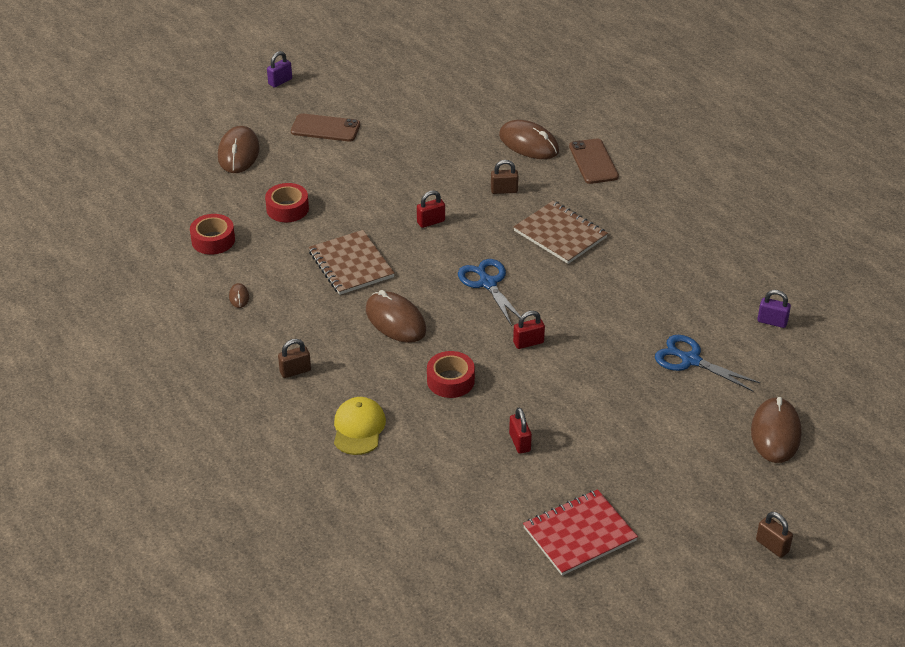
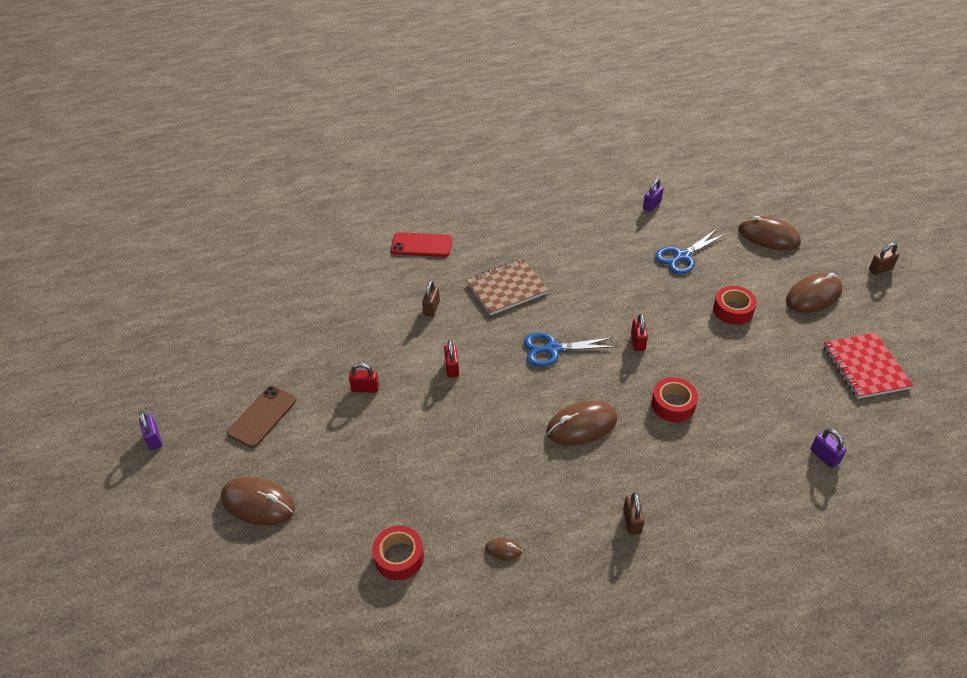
camera: 70 degrees left, 5 degrees up
red tape [265,183,309,222] -> red tape moved to [713,286,757,325]
brown notebook [309,230,395,295] -> none
yellow cap [334,397,386,455] -> none
brown mouse [499,120,559,159] -> brown mouse moved to [786,273,843,313]
red padlock [509,408,532,454] -> red padlock moved to [349,363,379,392]
brown phone [569,138,619,184] -> red phone [391,232,452,257]
none -> purple padlock [811,428,846,468]

